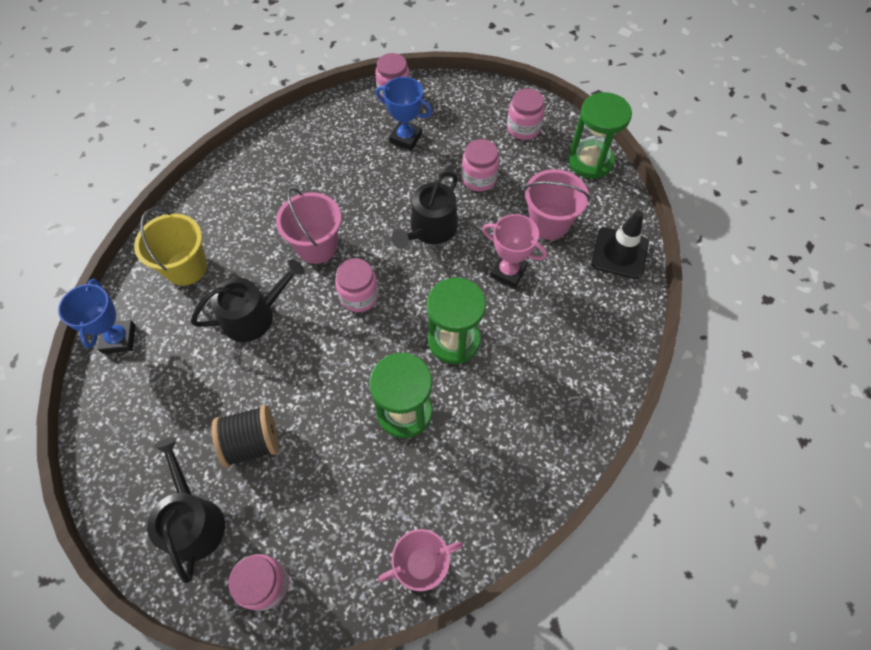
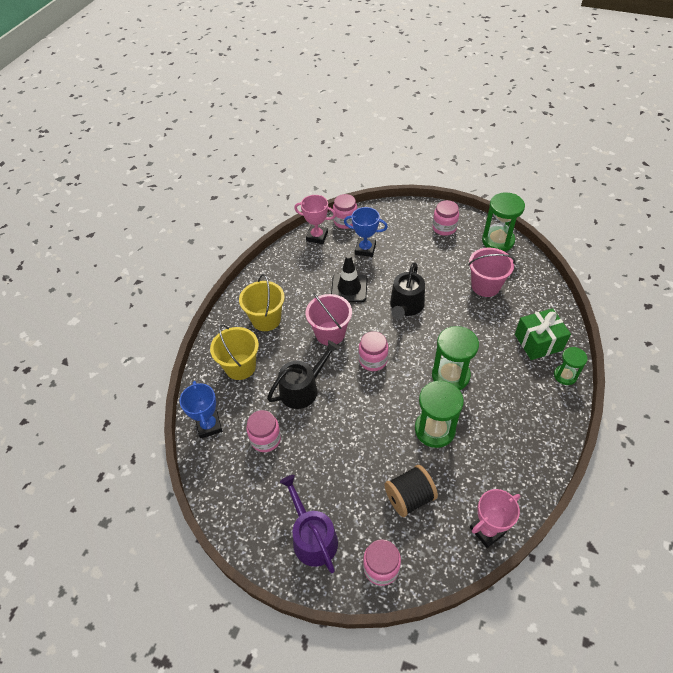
camera: 10 degrees left, 10 degrees down
black watering can [147,437,225,583] -> purple watering can [280,475,338,573]
black spool [212,405,279,467] -> black spool moved to [384,465,438,517]
pink jar [461,139,499,192] -> pink jar moved to [246,410,281,452]
pink trophy [482,214,547,288] -> pink trophy moved to [294,195,336,244]
black traffic cone [591,210,649,279] -> black traffic cone moved to [331,255,367,302]
none -> yellow bucket [239,274,285,331]
none -> green gift [515,308,571,360]
none -> green hourglass [554,347,588,385]

